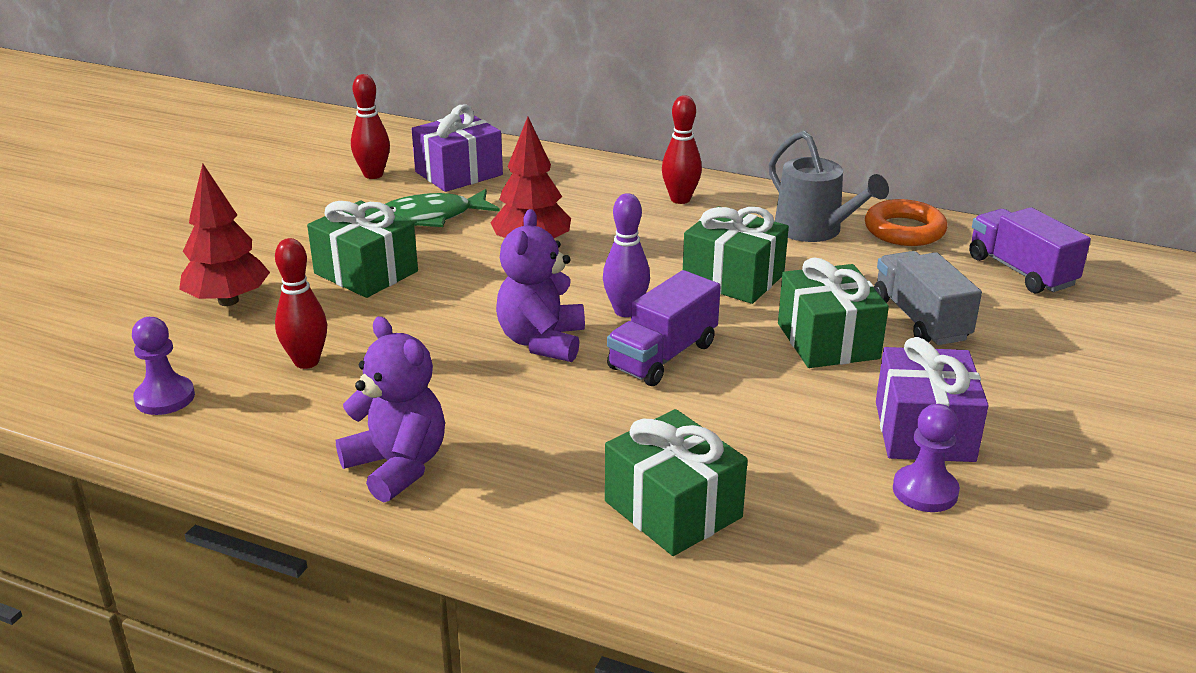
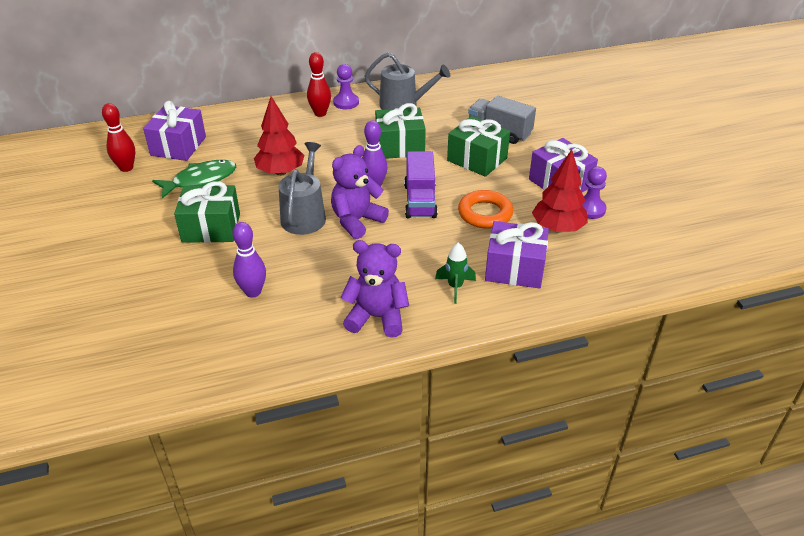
camera: 40 degrees left, 10 degrees up
purple pawn [132,317,195,415] -> purple pawn moved to [333,64,359,109]
red tree [179,163,270,306] -> red tree moved to [532,149,588,233]
red bowling pin [275,238,327,369] -> purple bowling pin [232,222,266,298]
green fish [385,189,500,227] -> green fish turned 150 degrees counterclockwise [152,160,236,199]
purple teddy bear [496,209,585,362] -> purple teddy bear turned 75 degrees clockwise [331,145,389,239]
green gift [605,409,748,556] -> purple gift [485,221,549,289]
orange ring [865,199,947,246] -> orange ring moved to [458,190,513,229]
purple truck [969,207,1091,294] -> none
none -> grey watering can [279,142,326,235]
none -> green rocket [435,243,476,304]

